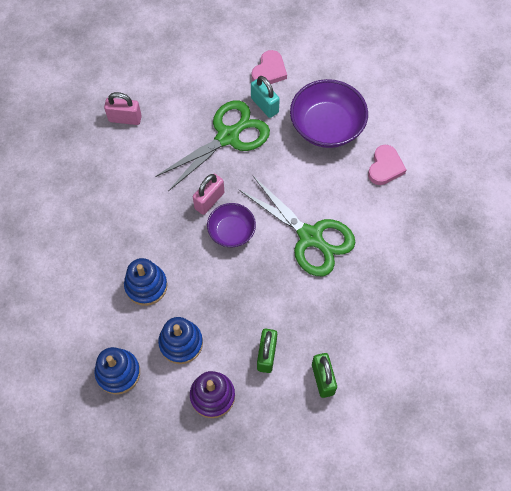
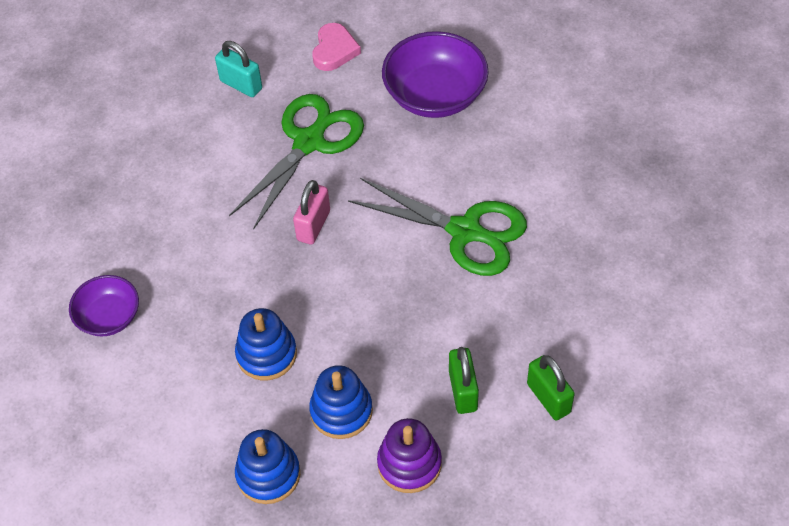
camera: 15 degrees left, 10 degrees down
pink padlock [104,92,142,125] -> none
purple bowl [207,203,256,247] -> purple bowl moved to [69,275,139,336]
turquoise padlock [251,76,280,118] -> turquoise padlock moved to [215,41,262,97]
pink heart [368,145,406,185] -> none

